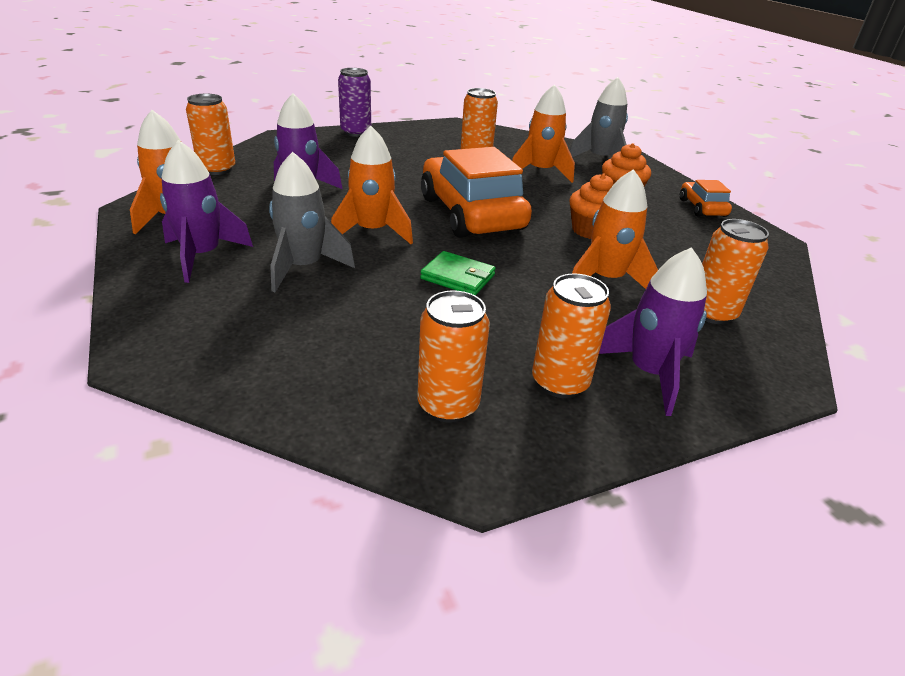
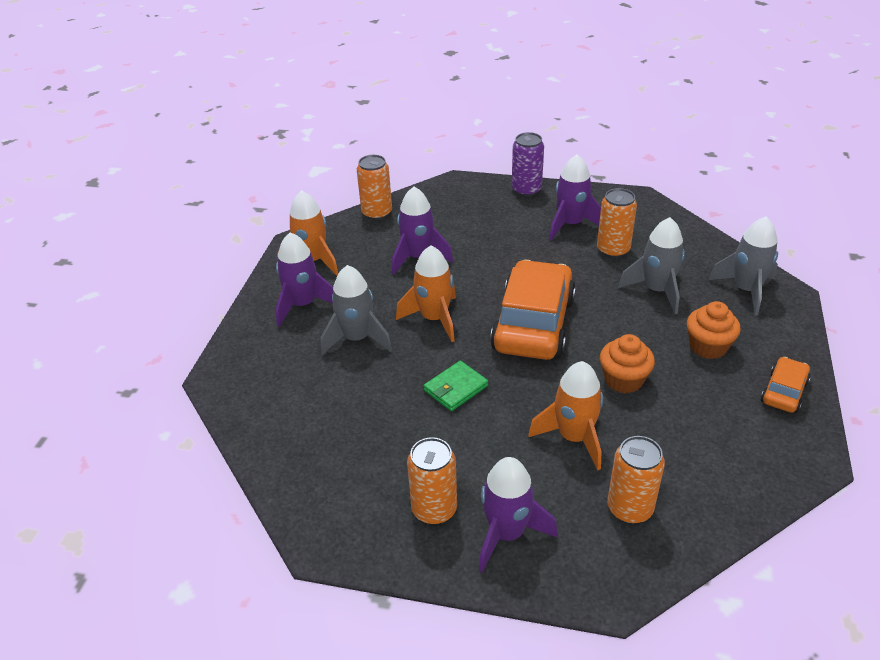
camera: 40 degrees right, 5 degrees up
orange can [417,290,490,422] -> none
green wallet [420,251,496,296] -> green wallet turned 75 degrees clockwise [424,361,488,411]
orange rocket [512,84,575,183] -> grey rocket [618,217,685,314]
none -> purple rocket [549,154,601,241]

